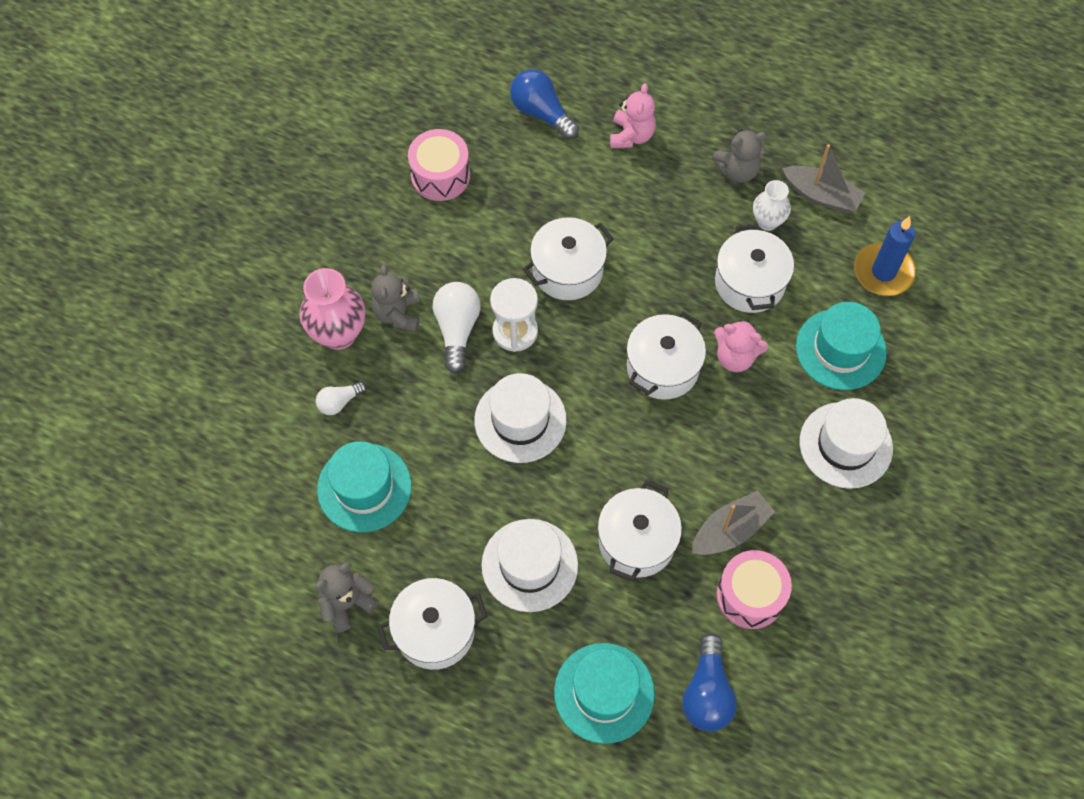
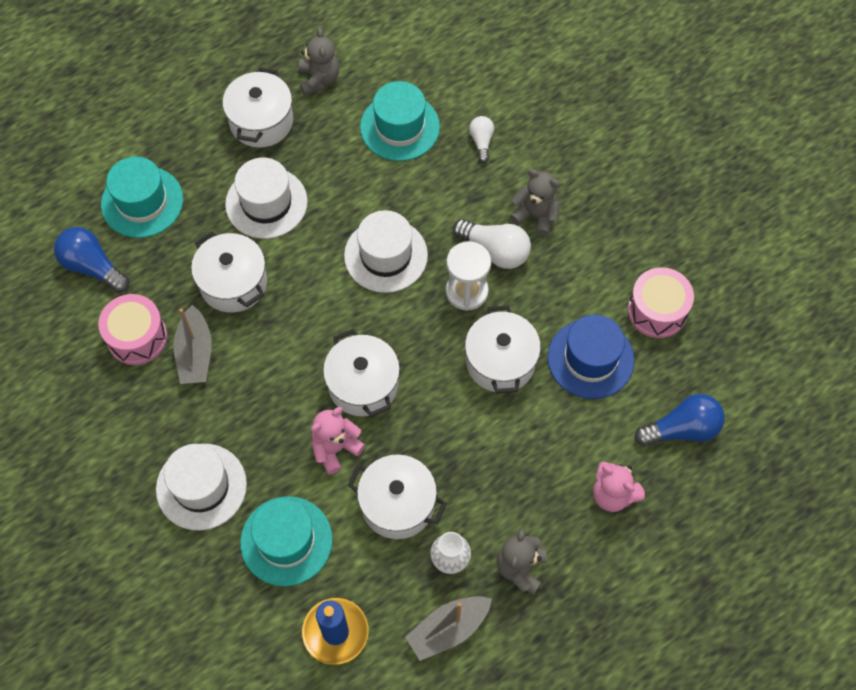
camera: 120 degrees right, 0 degrees up
pink vase [299,268,365,350] -> none
none -> blue hat [548,315,634,399]

